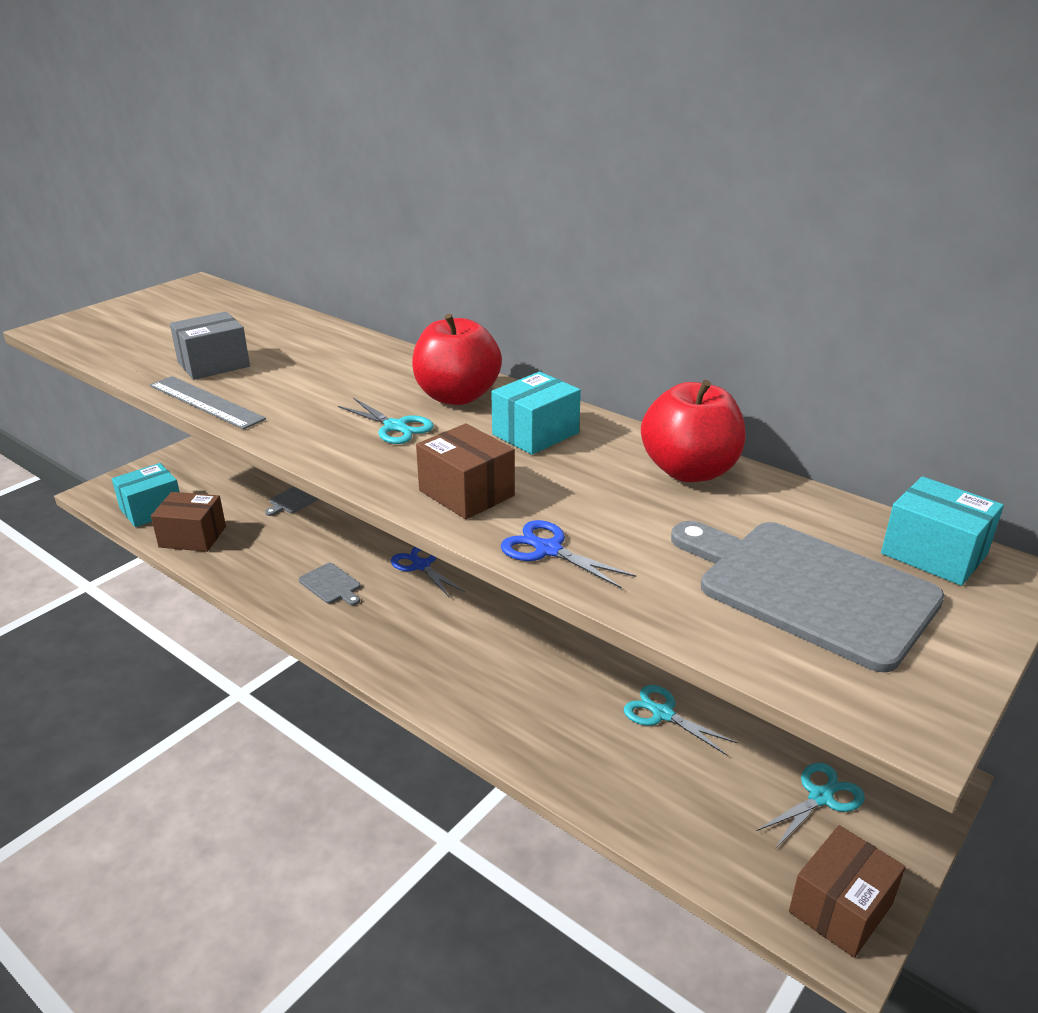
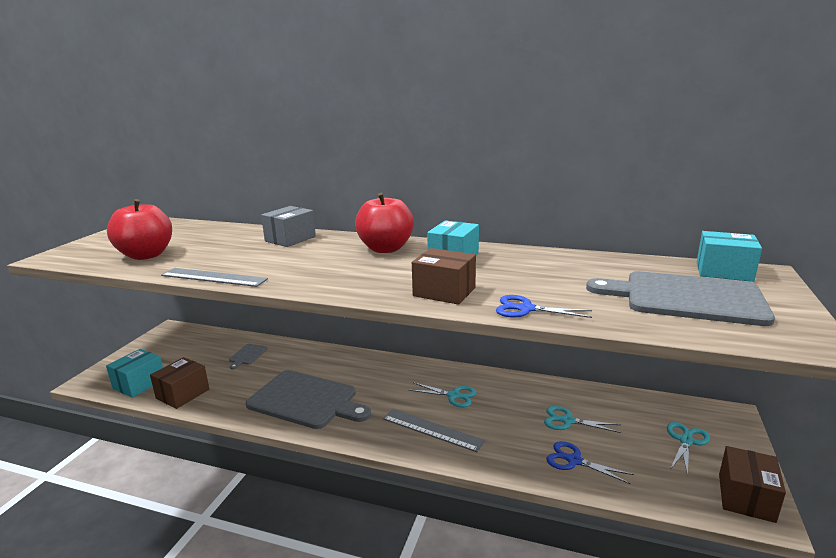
camera: 20 degrees left, 10 degrees down
brown box [151,492,226,552] -> brown box turned 45 degrees counterclockwise [150,357,209,409]
grey box [170,311,250,380] -> grey box moved to [261,206,316,247]
grey cutting board [299,563,361,605] -> grey cutting board [246,370,371,429], size x2.36
turquoise scissors [338,398,434,444] -> turquoise scissors moved to [409,382,477,407]
blue scissors [391,547,465,598] -> blue scissors moved to [546,441,634,484]
red apple [641,380,746,482] -> red apple moved to [107,199,172,260]
none -> grey ruler [383,409,485,452]

